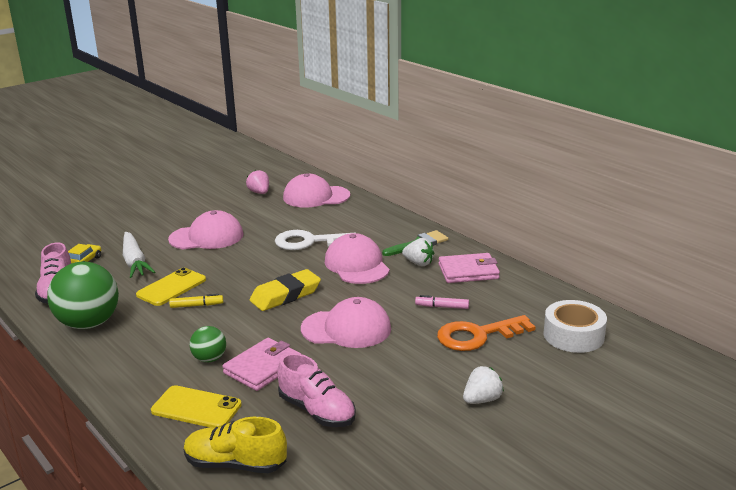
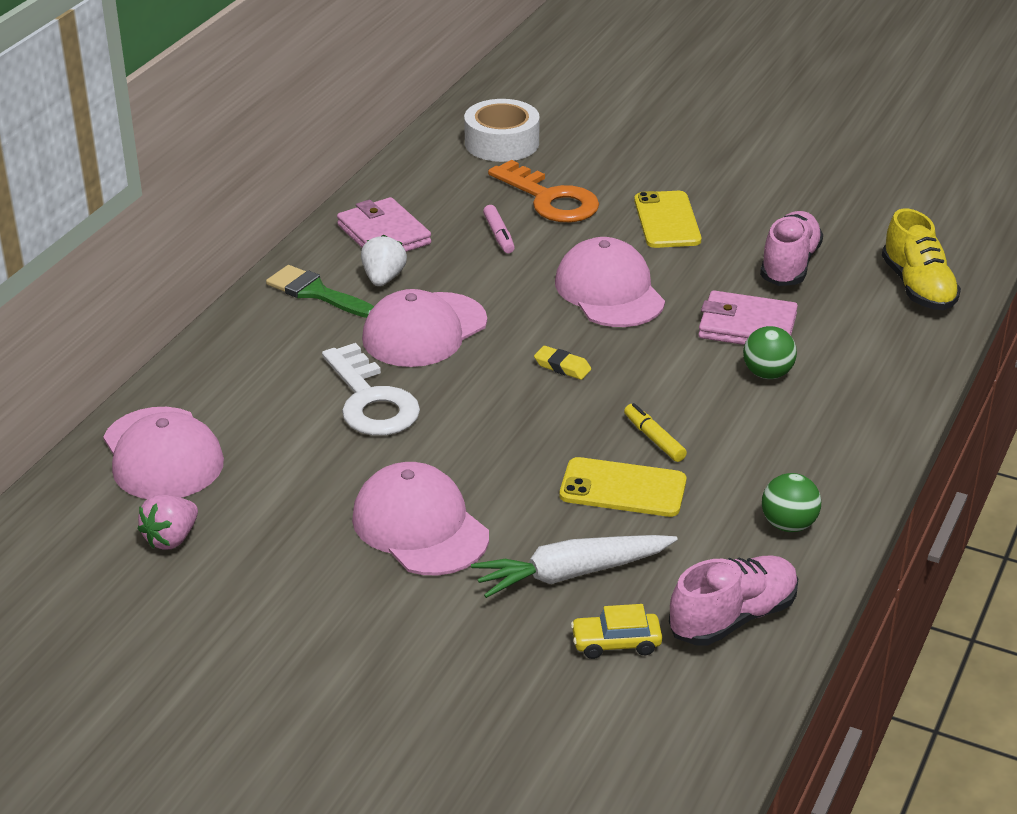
camera: 115 degrees left, 10 degrees up
green ball [47,262,119,329] -> green ball [762,473,821,532], size x0.50
white carrot [123,232,155,278] -> white carrot turned 150 degrees counterclockwise [471,535,678,598]
yellow phone [151,385,242,428] -> yellow phone moved to [634,191,702,248]
yellow eraser [250,269,321,311] -> yellow eraser [534,346,591,380], size x0.48
white strawberry [463,366,504,404] -> none

